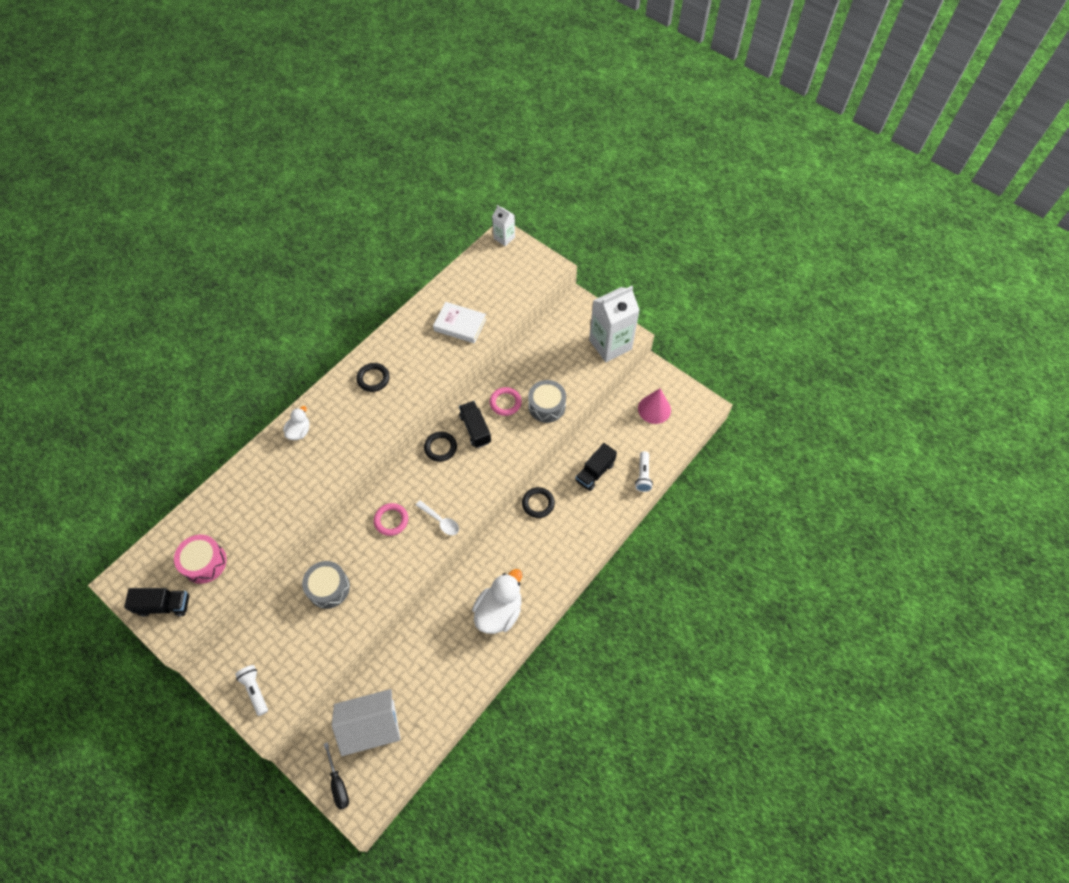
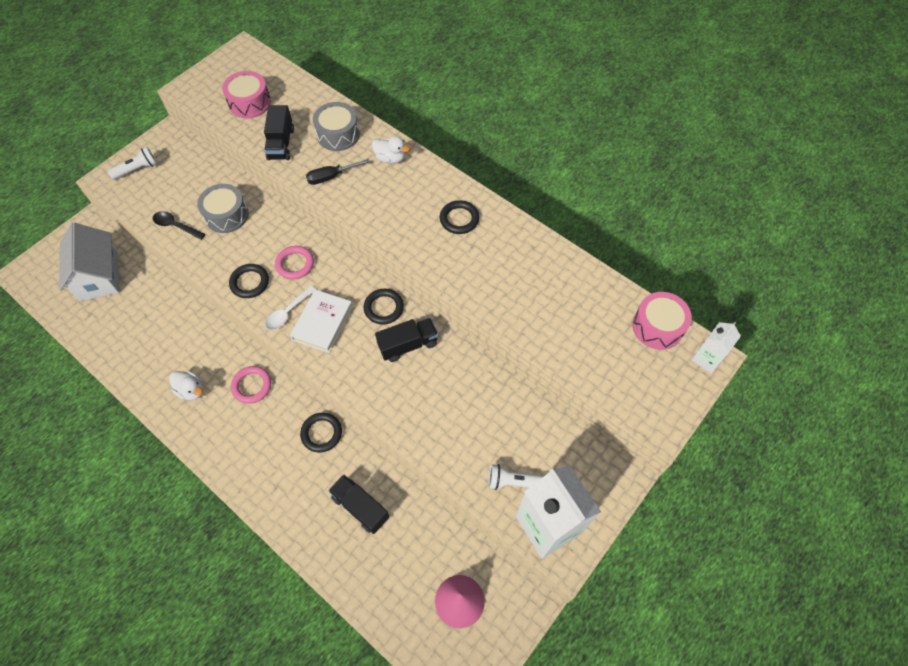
camera: 90 degrees right, 0 degrees up
black truck [124,588,189,617] -> black truck moved to [264,105,294,160]
black screwdriver [324,742,349,810] -> black screwdriver moved to [306,159,370,185]
white book [433,302,486,343] -> white book moved to [290,289,353,353]
white duck [472,569,522,634] -> white duck [169,371,204,400], size x0.54
pink ring [490,387,522,416] -> pink ring moved to [231,366,271,404]
grey drum [528,380,566,423] -> grey drum moved to [313,102,360,151]
white flashlight [635,451,653,492] -> white flashlight moved to [489,464,544,490]
none -> black spoon [153,211,205,240]
none -> black ring [229,264,269,298]
none -> pink drum [632,292,692,350]

